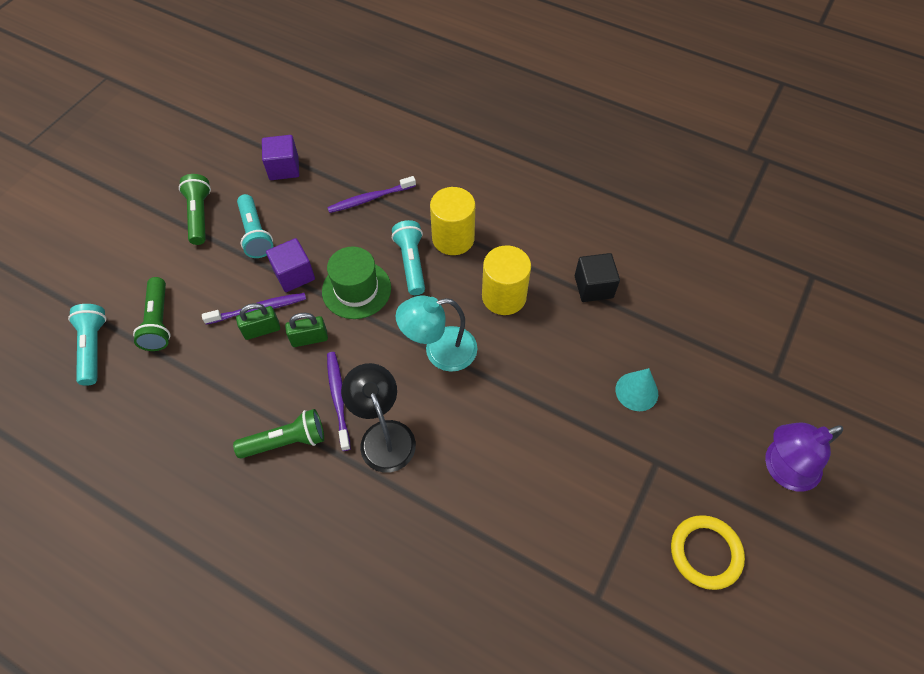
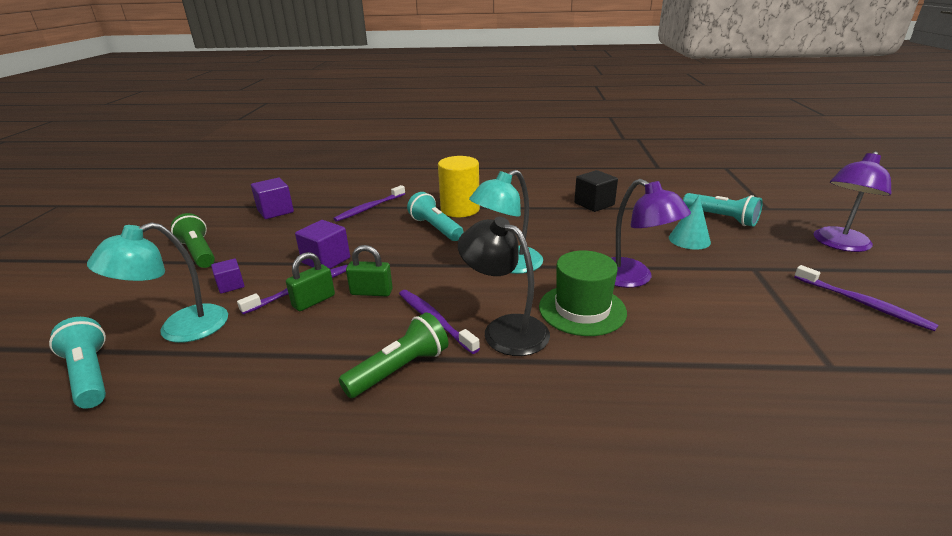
camera: 25 degrees left, 30 degrees down
green flashlight [133,277,170,351] -> turquoise lamp [87,222,228,343]
turquoise flashlight [237,194,273,258] -> turquoise flashlight moved to [683,193,763,227]
green padlock [285,313,328,347] -> green padlock turned 45 degrees clockwise [346,245,393,297]
green hat [322,247,391,319] -> green hat moved to [539,251,627,336]
yellow cylinder [482,245,531,315] -> none
yellow ring [671,515,745,590] -> purple toothbrush [794,265,939,331]
none -> purple cube [211,259,245,294]
none -> purple lamp [611,179,691,288]

